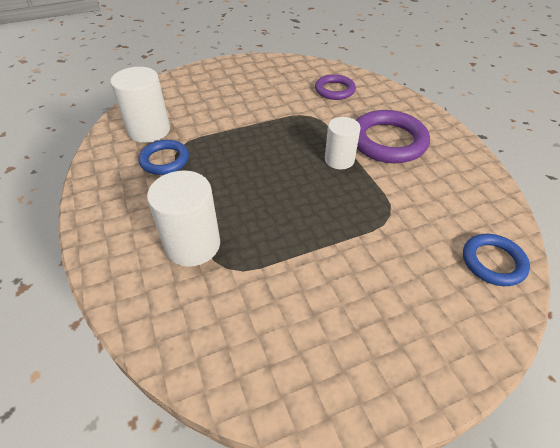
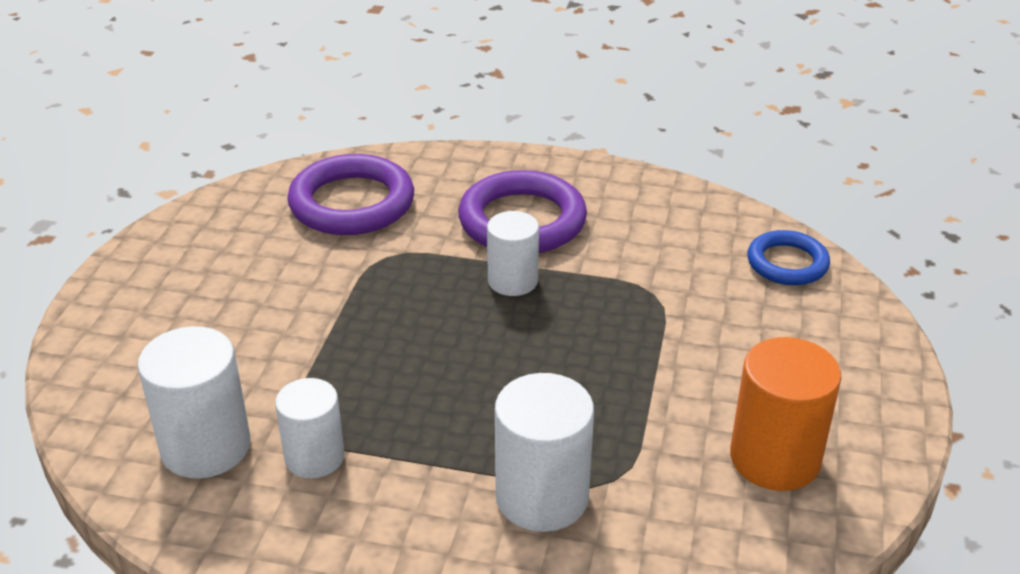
camera: 55 degrees left, 10 degrees down
blue ring [138,140,189,175] -> white cylinder [275,378,345,479]
purple ring [315,74,356,100] -> purple ring [287,154,414,235], size x1.65
none -> orange cylinder [730,337,841,491]

